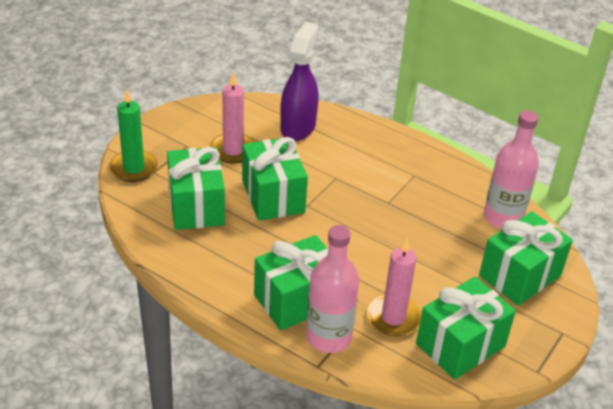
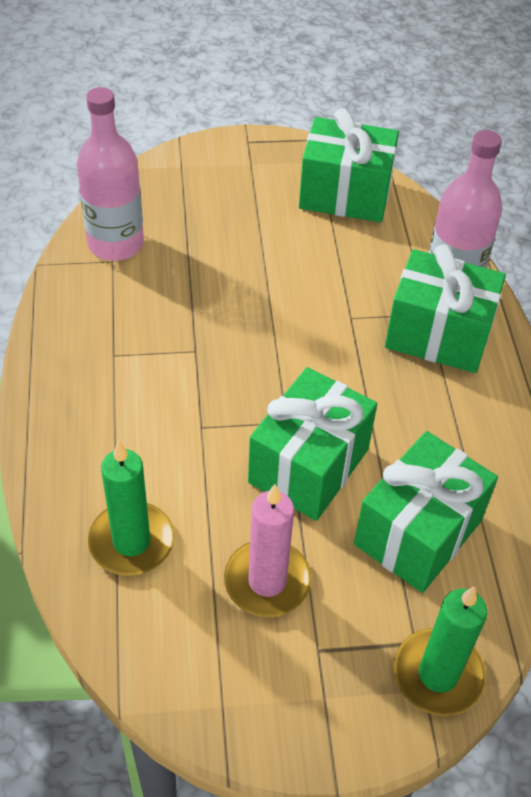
camera: 130 degrees left, 10 degrees up
purple spray bottle [280,22,319,141] -> green candle [88,441,174,576]
pink candle [367,238,422,336] -> none
green gift [479,211,573,306] -> none

